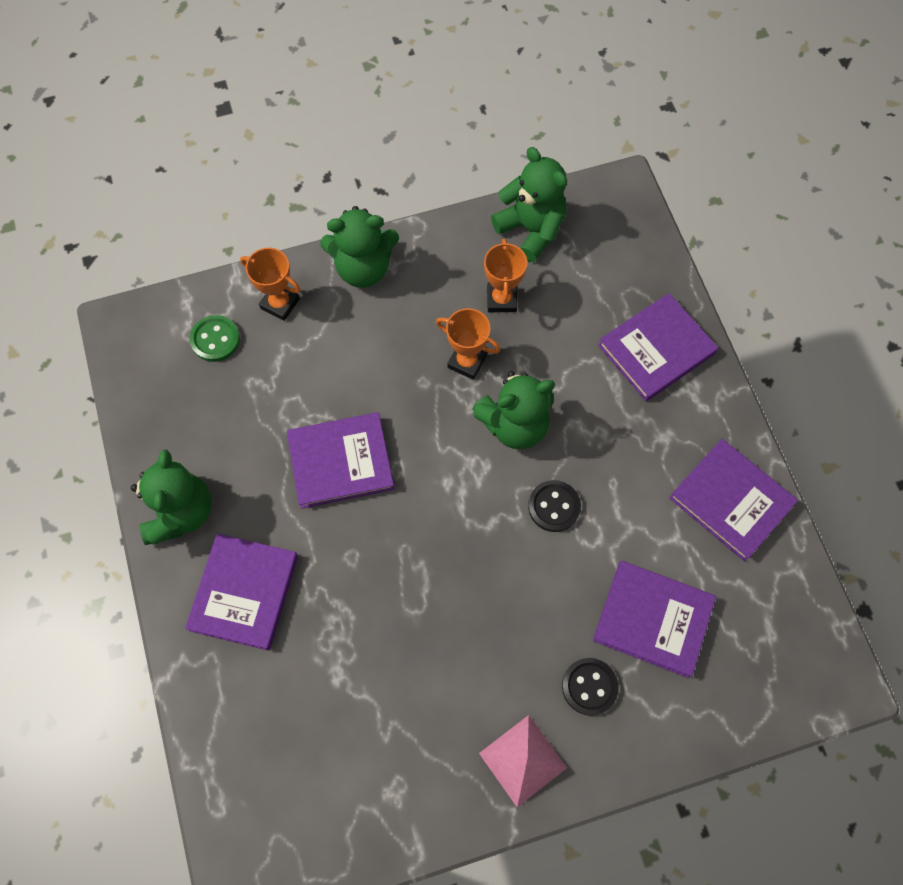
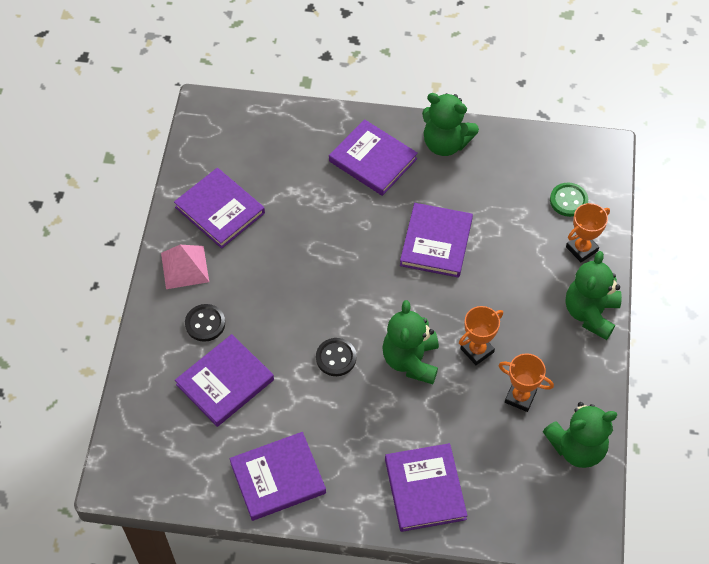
camera: 115 degrees right, 10 degrees down
none -> purple book [174,168,265,249]

